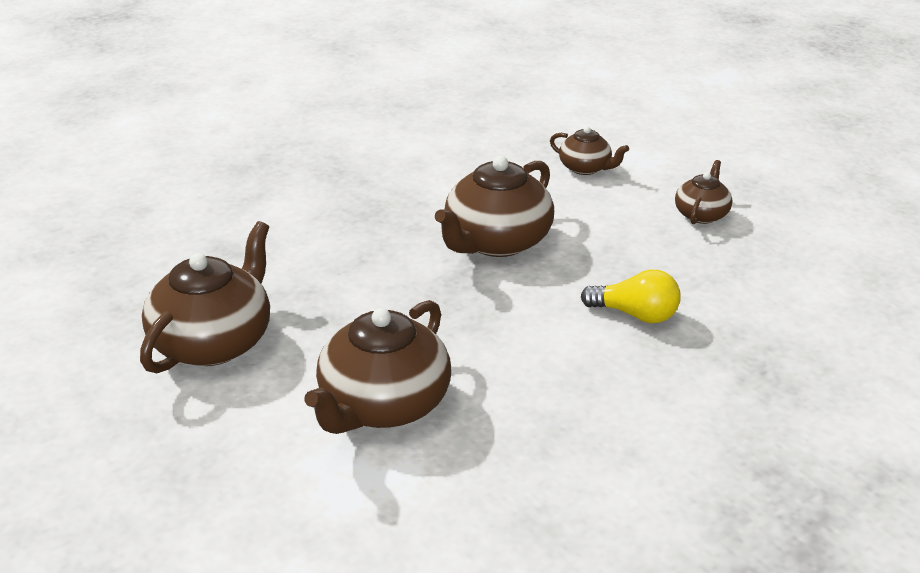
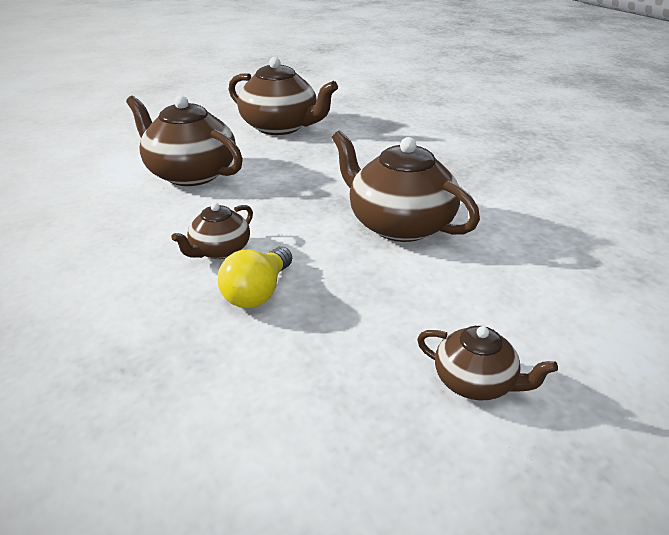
camera: 95 degrees right, 0 degrees up
brown teapot [550,126,629,175] -> brown teapot moved to [171,203,253,259]

